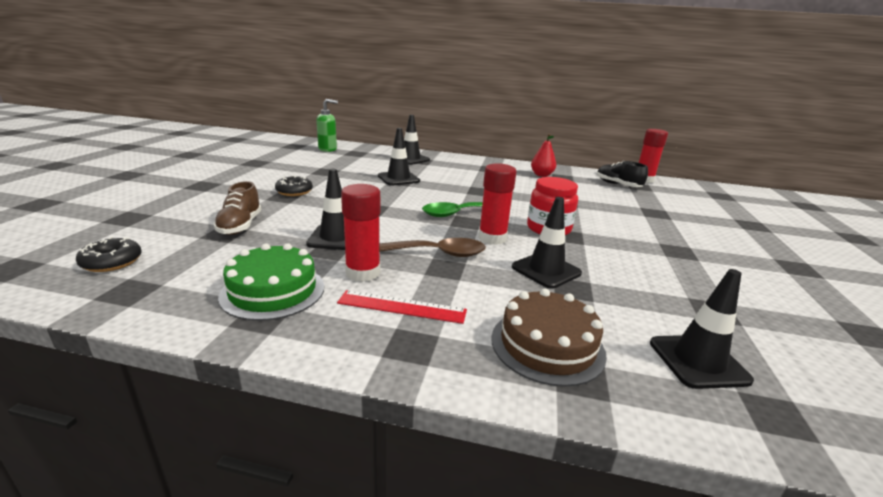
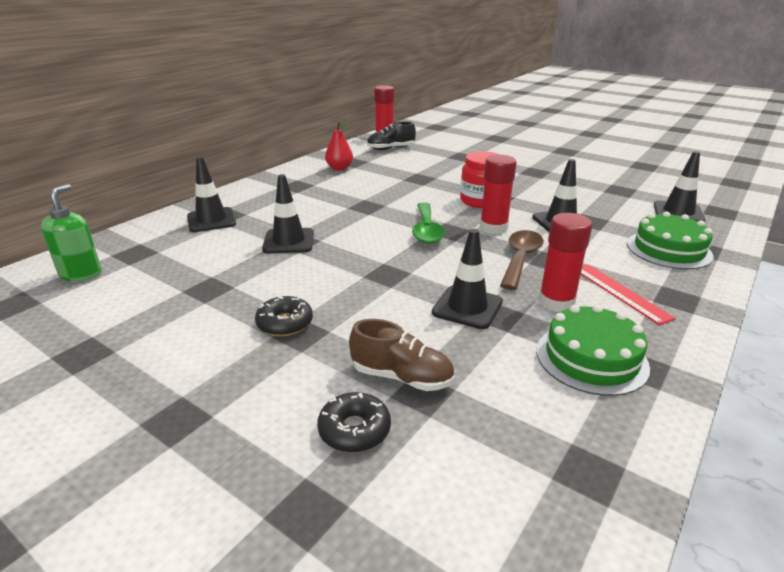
camera: 65 degrees left, 5 degrees up
black donut [76,237,141,272] -> black donut moved to [317,392,391,453]
red ruler [337,290,467,324] -> red ruler turned 60 degrees counterclockwise [581,265,676,325]
brown cake [491,288,607,387] -> green cake [627,212,713,269]

